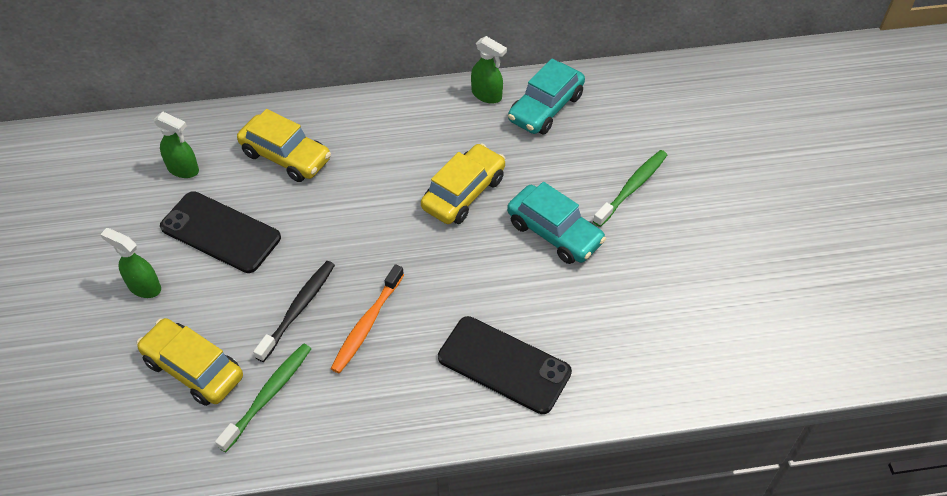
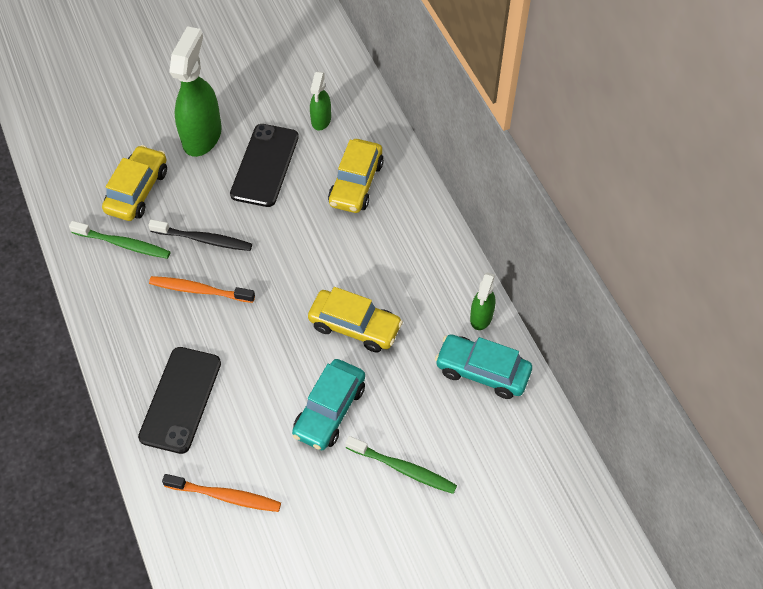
camera: 75 degrees right, 5 degrees up
green spray bottle [100,228,161,298] -> green spray bottle [169,26,222,157], size x1.88
none -> orange toothbrush [162,474,281,512]

